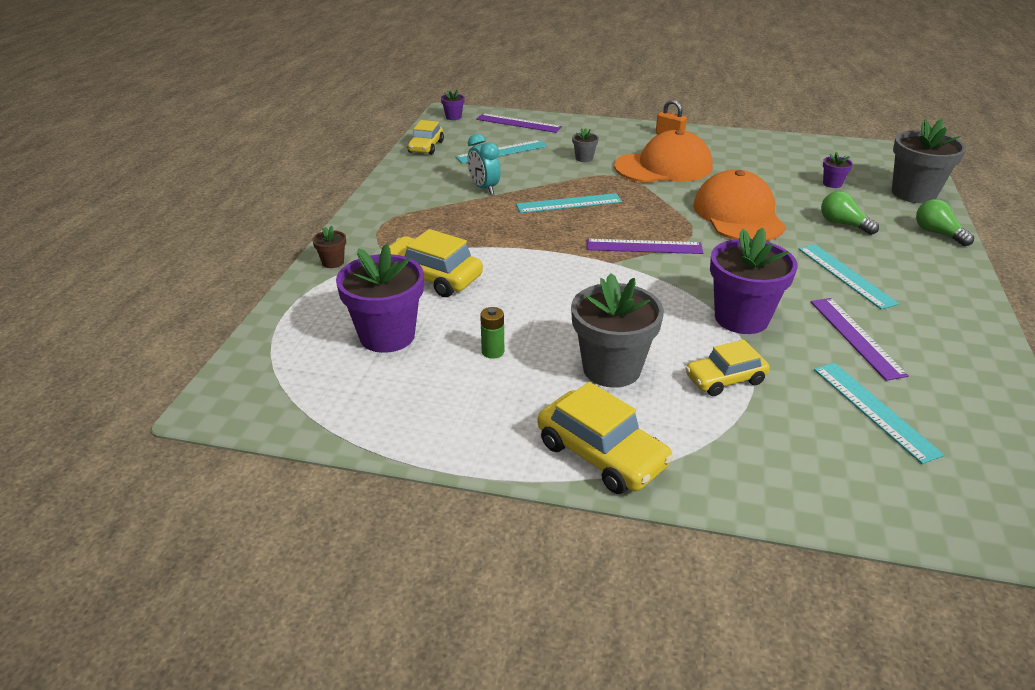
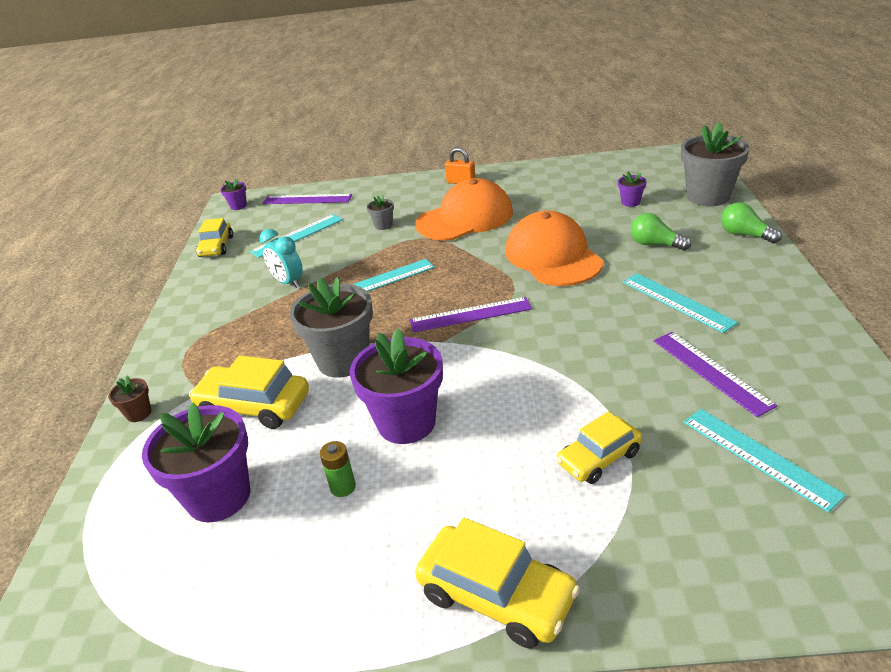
camera: 10 degrees left, 0 degrees up
grey flower pot [571,273,664,388] -> grey flower pot moved to [289,277,373,378]
purple flower pot [710,227,797,334] -> purple flower pot moved to [350,328,443,444]

